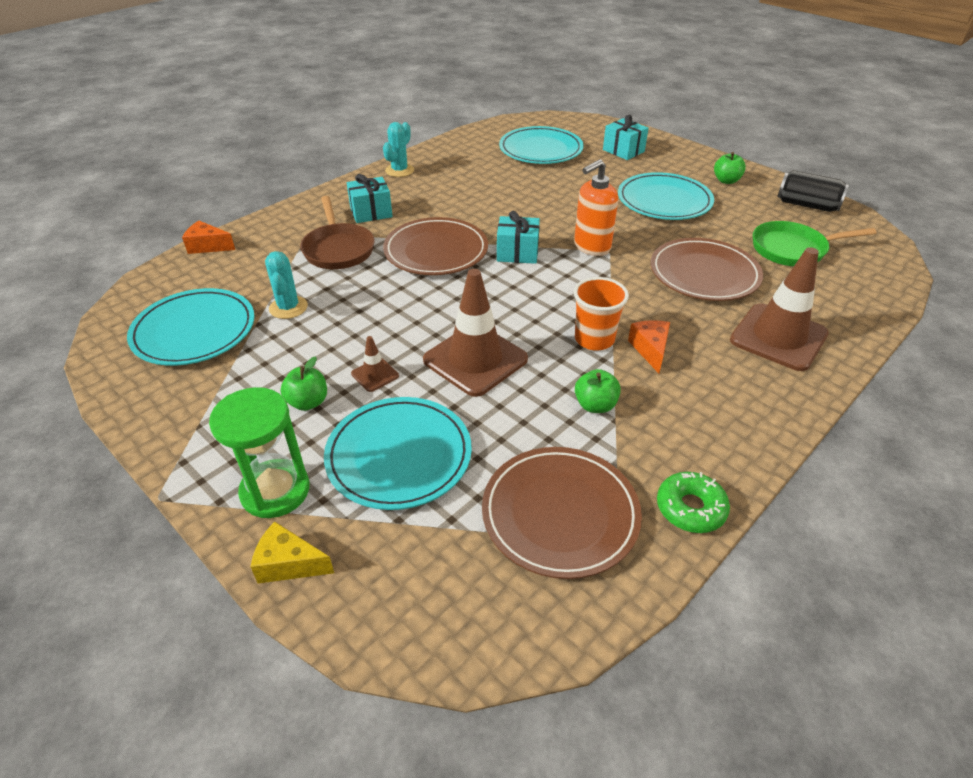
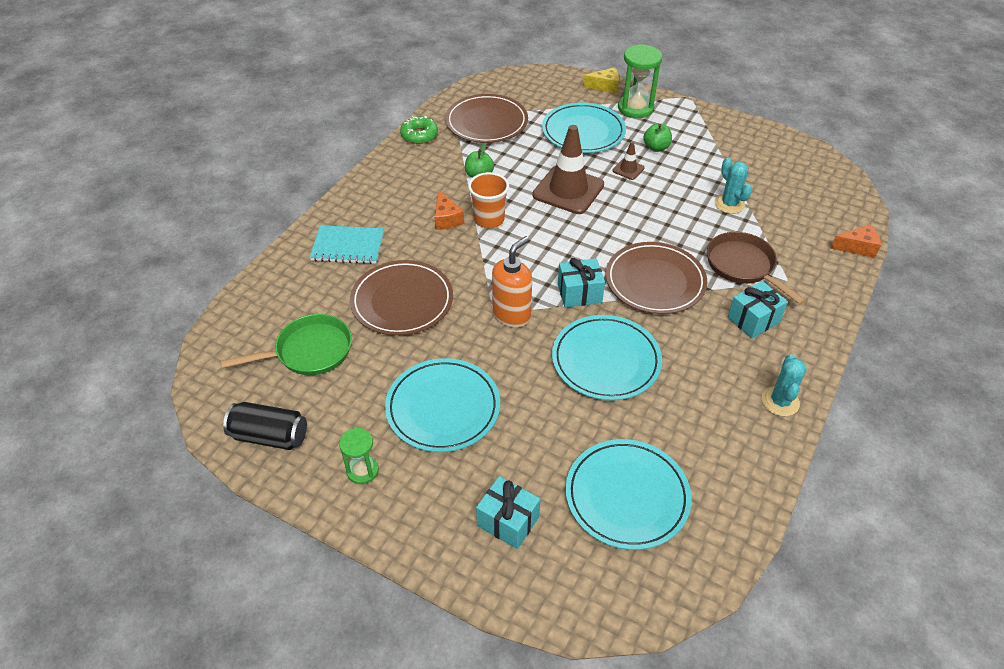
camera: 165 degrees right, 5 degrees up
turquoise plate [127,288,255,366] -> turquoise plate moved to [552,315,662,401]
green apple [714,152,746,184] -> green hourglass [339,428,379,484]
brown traffic cone [730,247,829,371] -> turquoise notebook [310,225,384,264]

